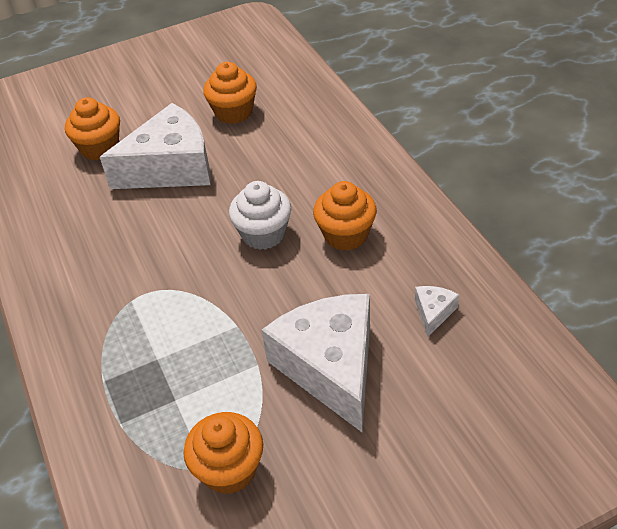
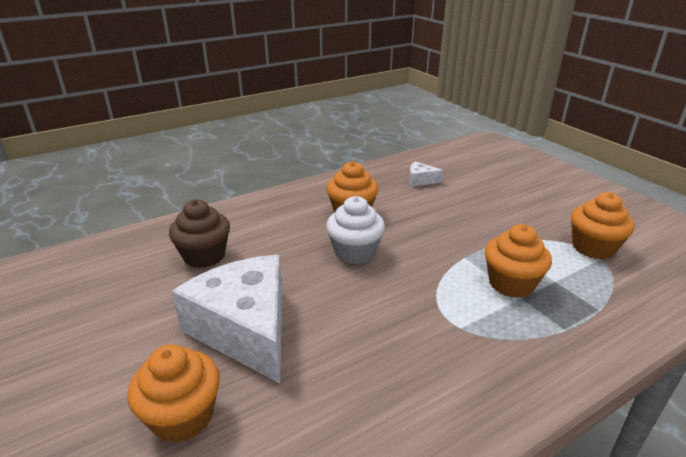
camera: 100 degrees left, 15 degrees down
orange cupcake [203,62,257,124] -> orange cupcake moved to [485,224,552,298]
white cheese [262,294,370,432] -> none
none -> brown cupcake [169,200,230,268]

